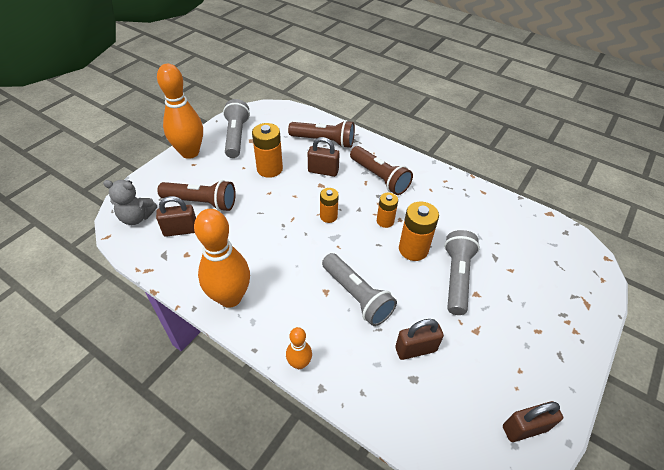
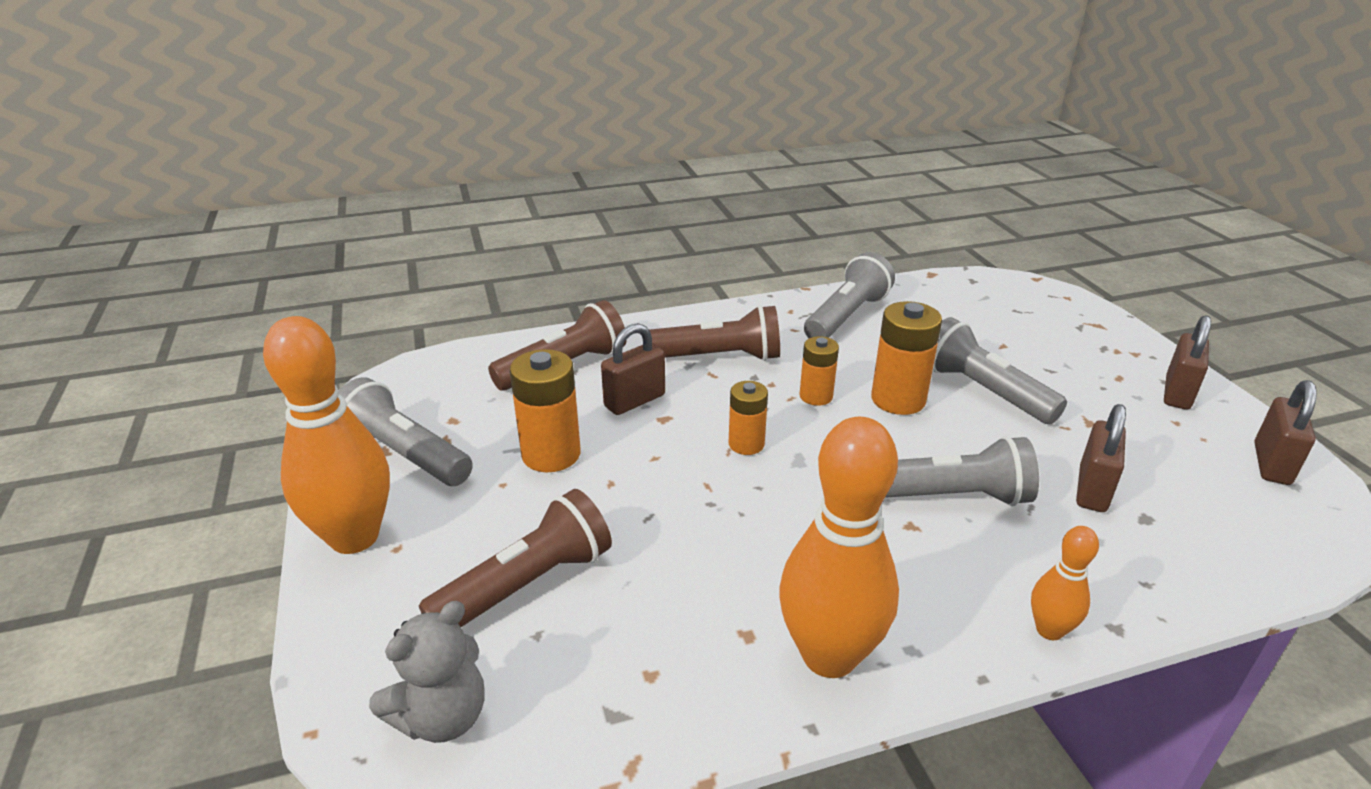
camera: 50 degrees left, 15 degrees down
brown padlock [156,196,196,237] -> brown padlock moved to [1164,315,1211,410]
none -> grey flashlight [804,252,895,338]

